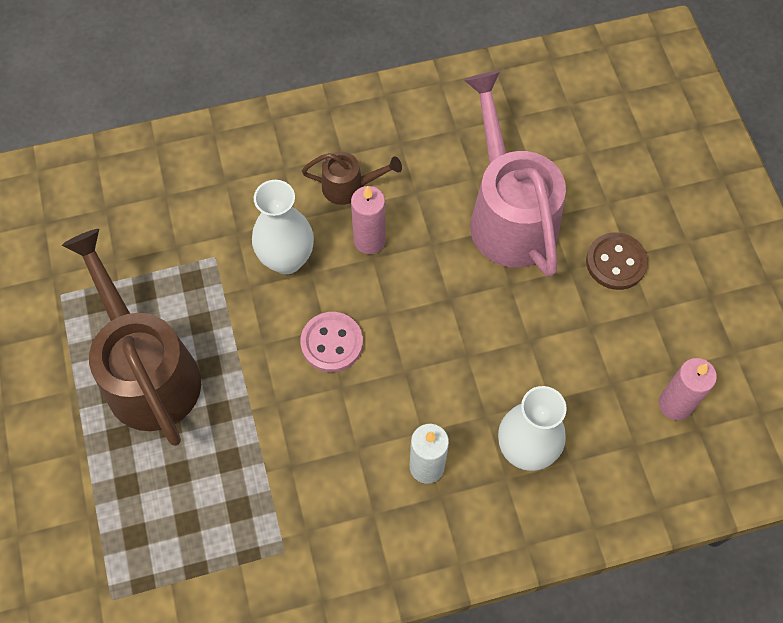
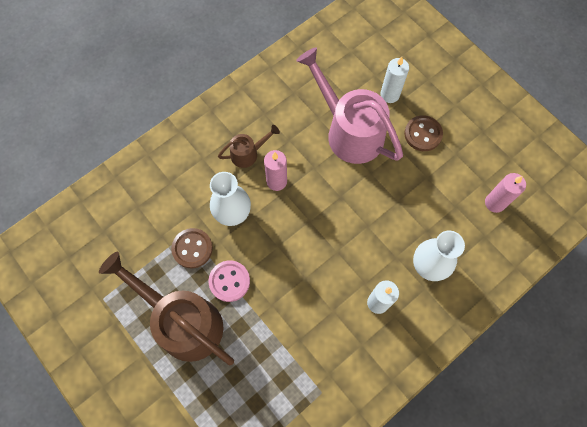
camera: 25 degrees left, 5 degrees up
pink button [300,312,363,372] -> pink button moved to [208,260,250,302]
none -> brown button [171,228,213,268]
none -> white candle [380,57,409,103]

